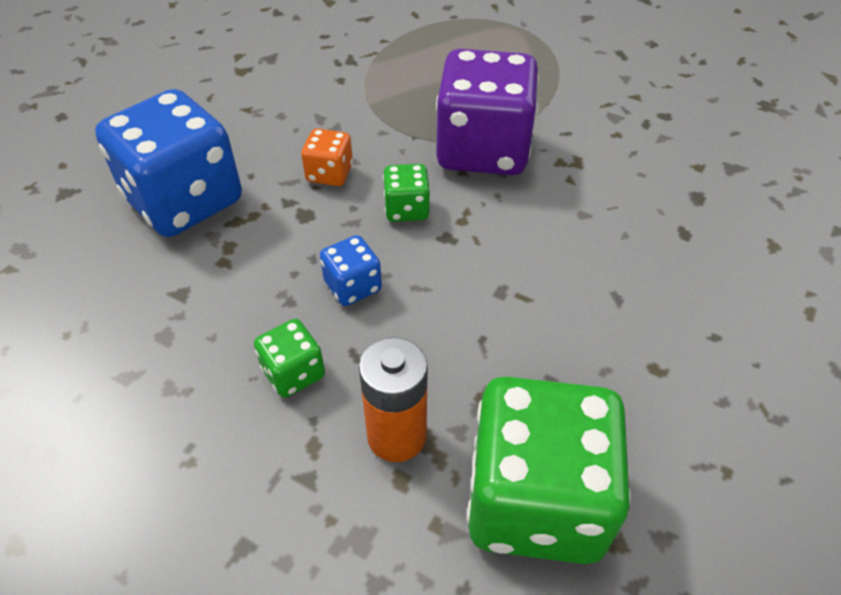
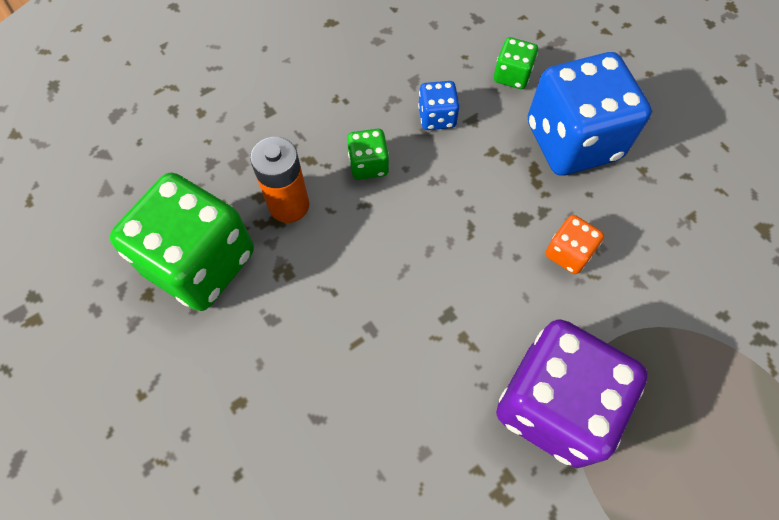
camera: 115 degrees right, 15 degrees up
blue dice [320,235,382,306] -> blue dice moved to [418,81,460,130]
green dice [383,164,430,222] -> green dice moved to [494,37,538,89]

